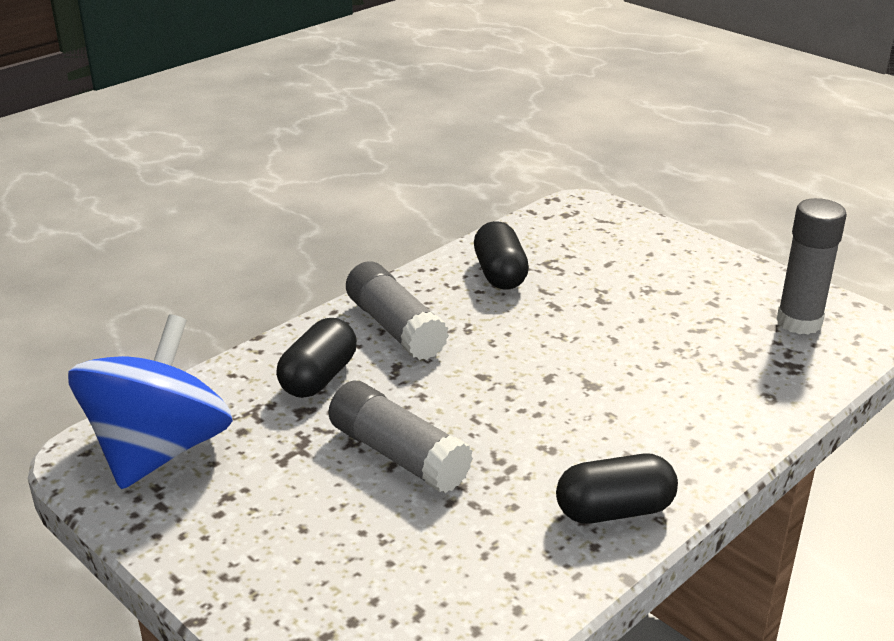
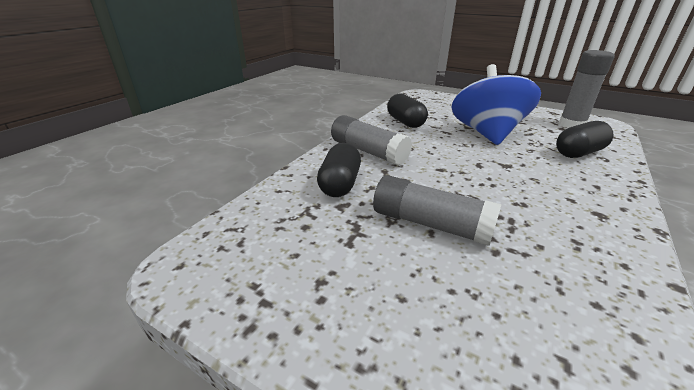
camera: 15 degrees left, 0 degrees up
blue spinning top [68,314,233,489] -> blue spinning top moved to [451,64,541,145]
black capsule [556,454,678,524] -> black capsule moved to [556,121,614,158]

